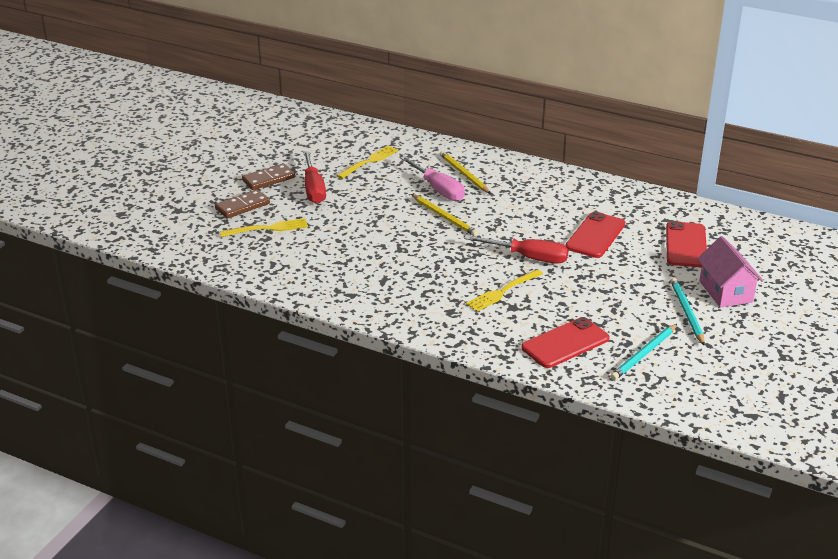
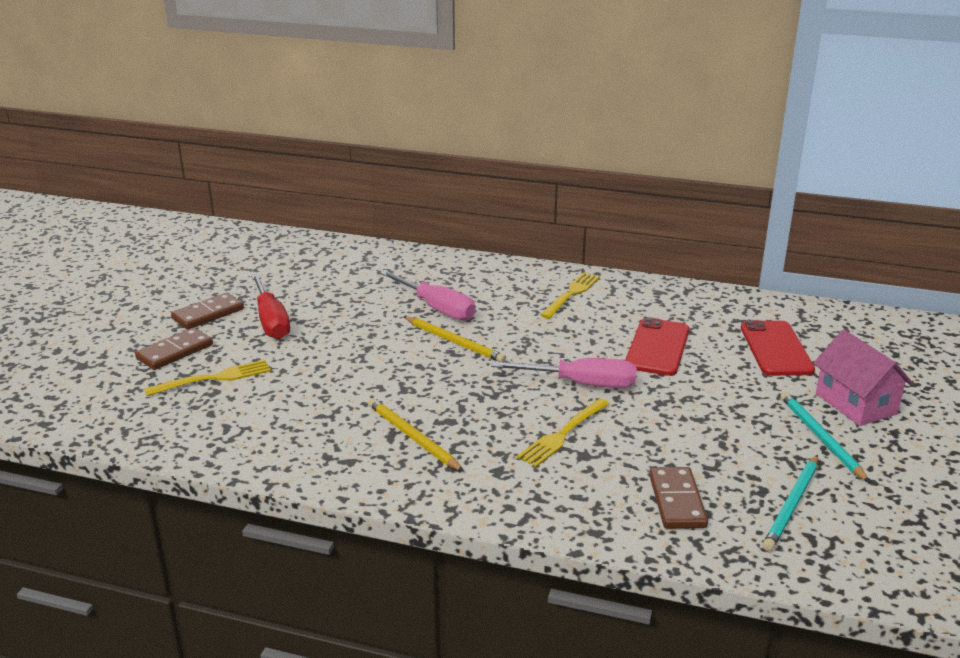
camera: 10 degrees left, 5 degrees down
yellow fork [336,145,399,179] -> yellow fork moved to [540,272,600,319]
yellow pencil [440,151,491,194] -> yellow pencil moved to [368,398,464,472]
red screwdriver [464,235,569,264] -> pink screwdriver [491,358,637,388]
red phone [521,317,610,368] -> brown domino [649,467,708,529]

